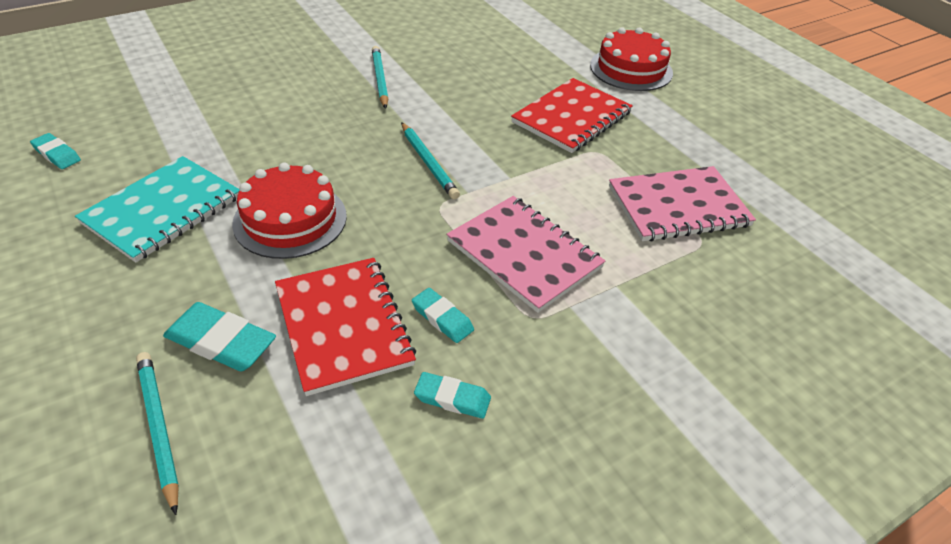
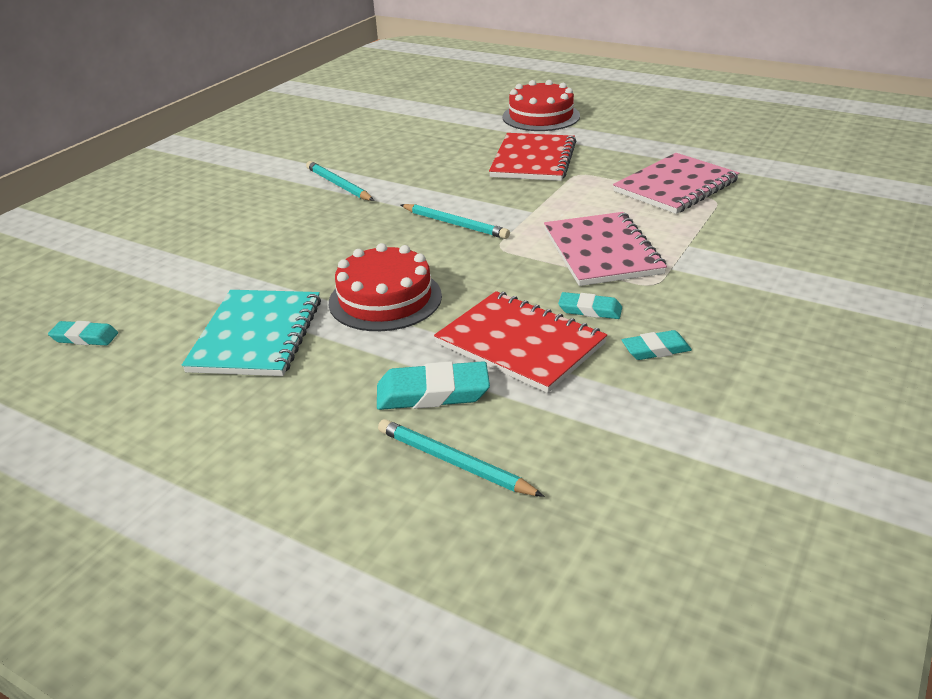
camera: 25 degrees left, 10 degrees down
pink notebook [447,196,605,313] -> pink notebook turned 60 degrees clockwise [544,212,667,286]

